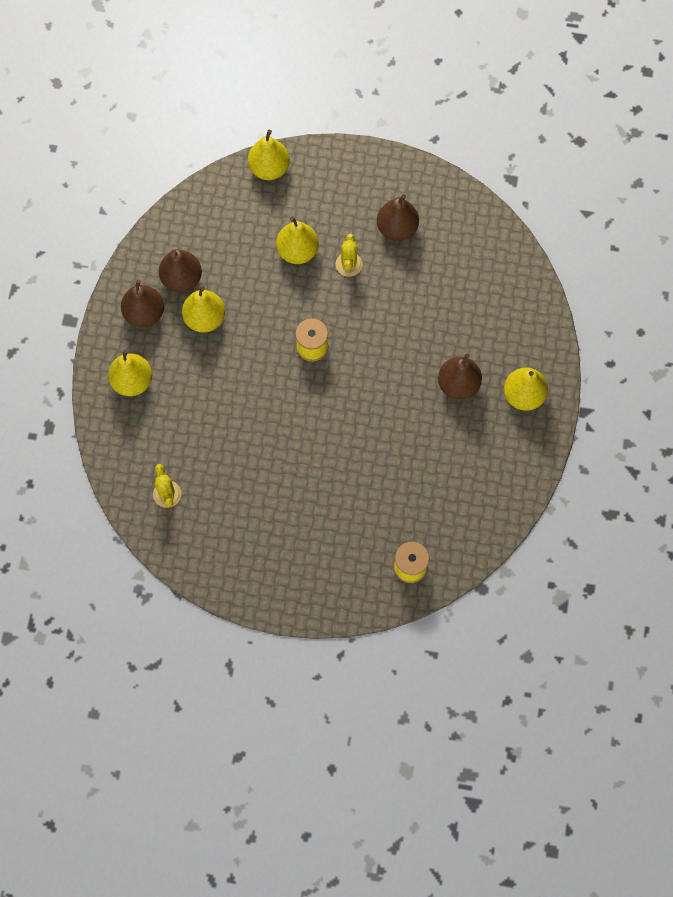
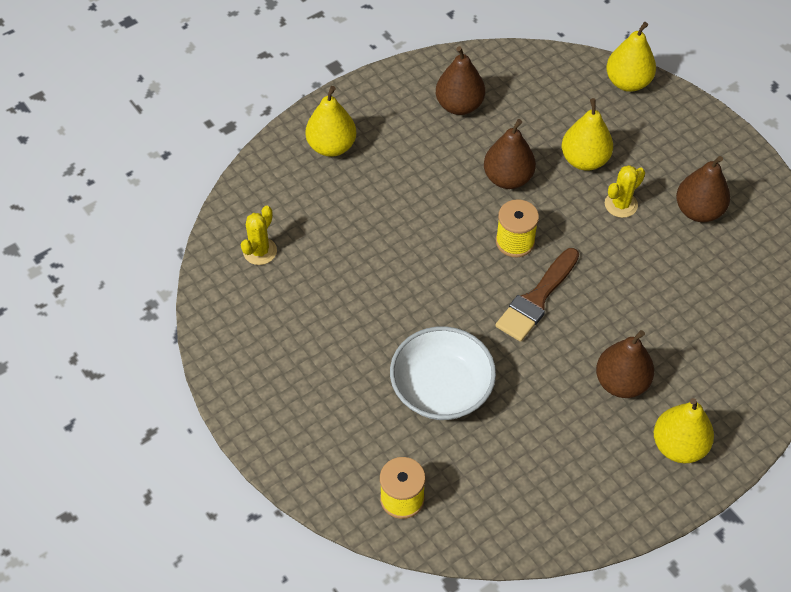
camera: 45 degrees right, 15 degrees down
brown pear [121,280,164,328] -> brown pear moved to [484,119,536,189]
yellow pear [182,286,225,333] -> none
none -> white bowl [390,326,496,420]
none -> brown brush [495,248,579,342]

